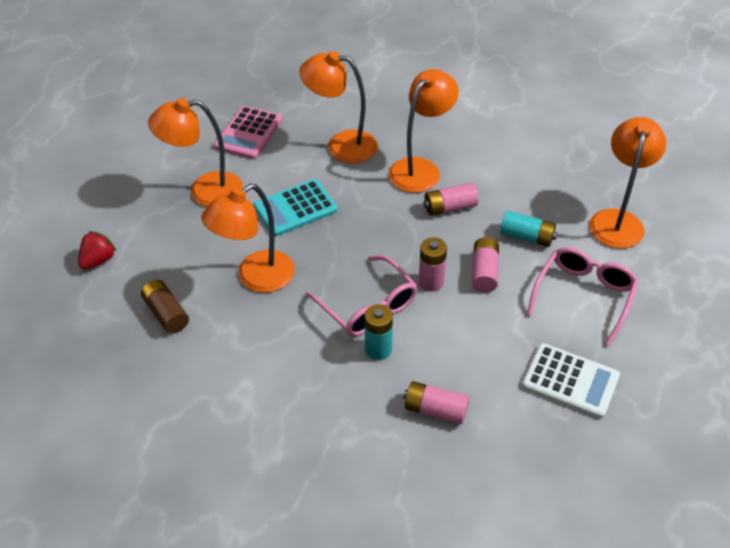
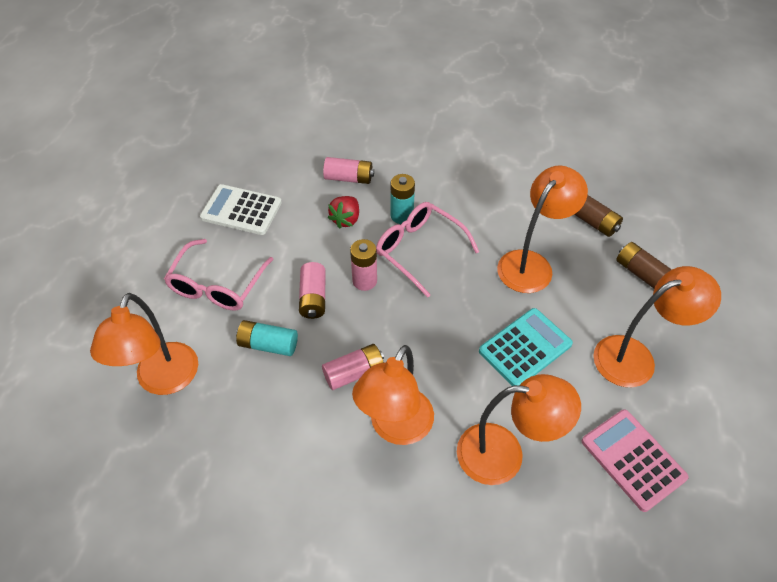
camera: 170 degrees right, 5 degrees up
red strawberry [78,231,116,270] -> red strawberry moved to [328,196,359,228]
pink calculator [214,106,282,159] -> pink calculator turned 45 degrees counterclockwise [582,409,689,512]
none -> brown battery [616,242,672,288]

